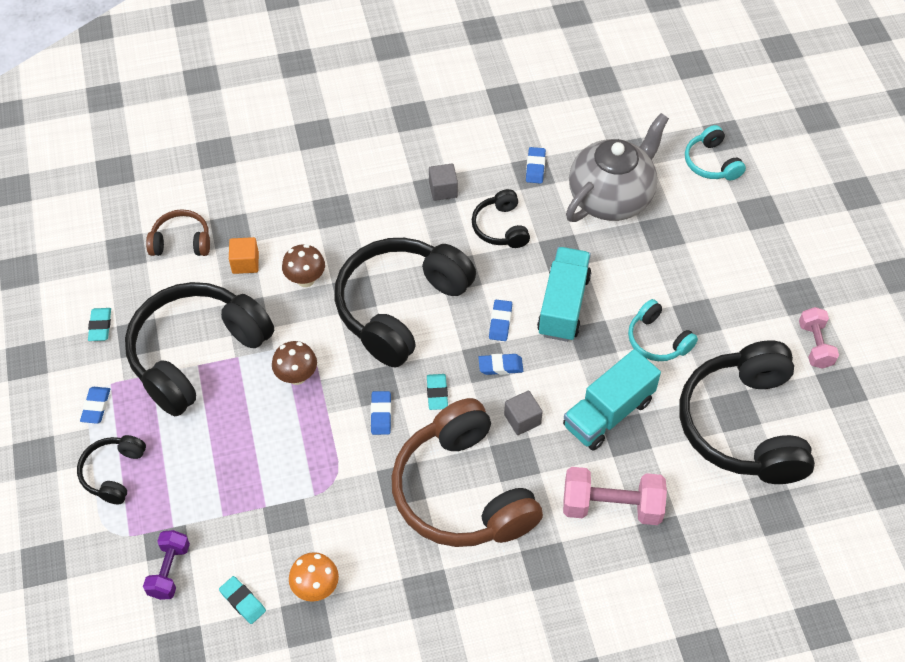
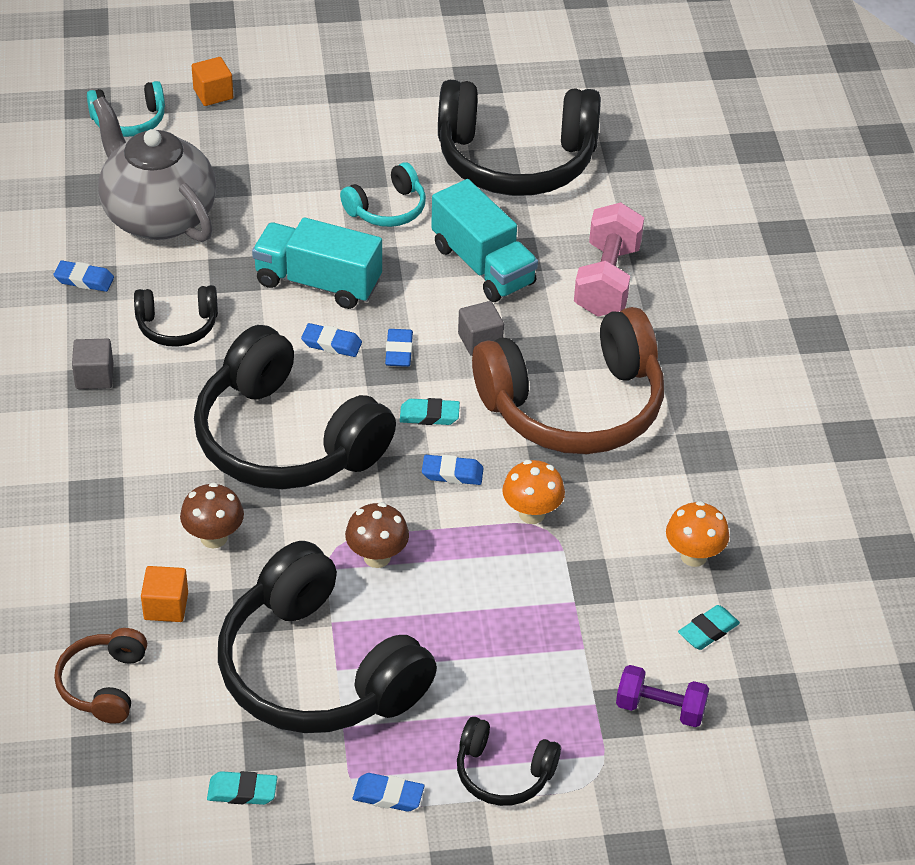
camera: 85 degrees left, 10 degrees down
pink dumbbell [799,307,839,369] -> none
none -> orange cube [192,57,233,106]
none -> orange mushroom [502,460,565,524]

